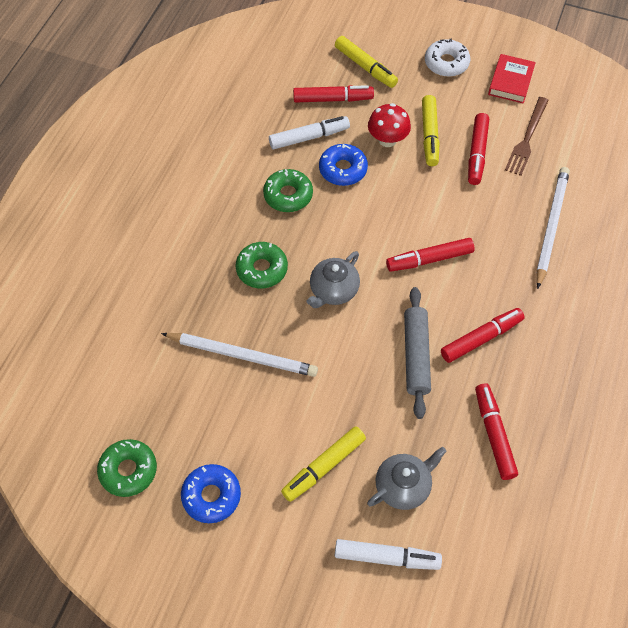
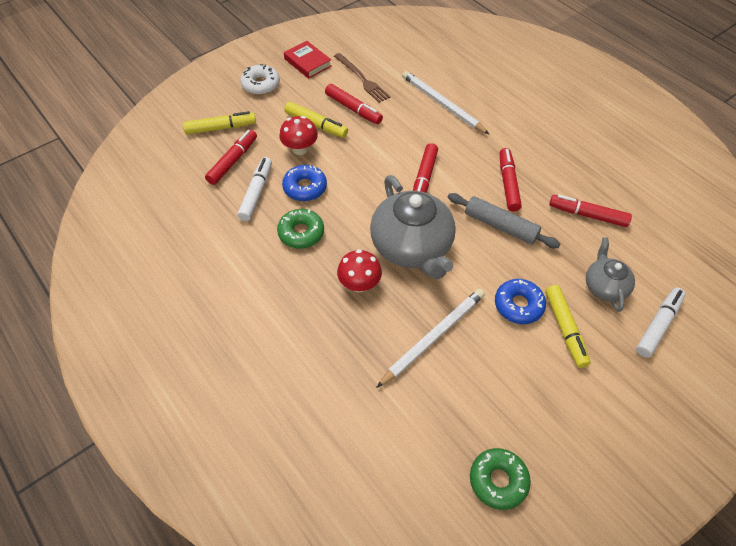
camera: 60 degrees left, 5 degrees down
blue donut [181,464,241,523] -> blue donut moved to [495,279,546,324]
green donut [236,242,288,288] -> red mushroom [337,249,382,293]
grey teapot [307,251,360,308] -> grey teapot [370,175,456,279], size x1.86

